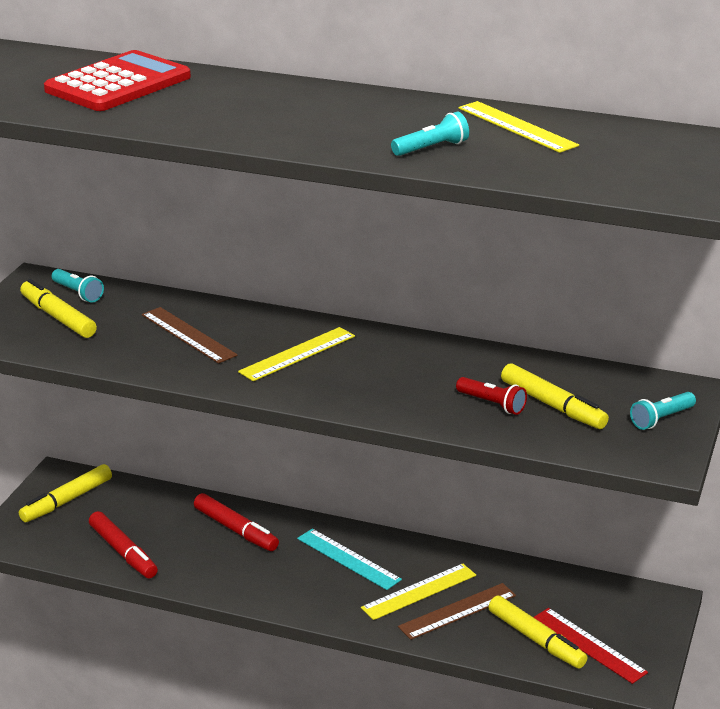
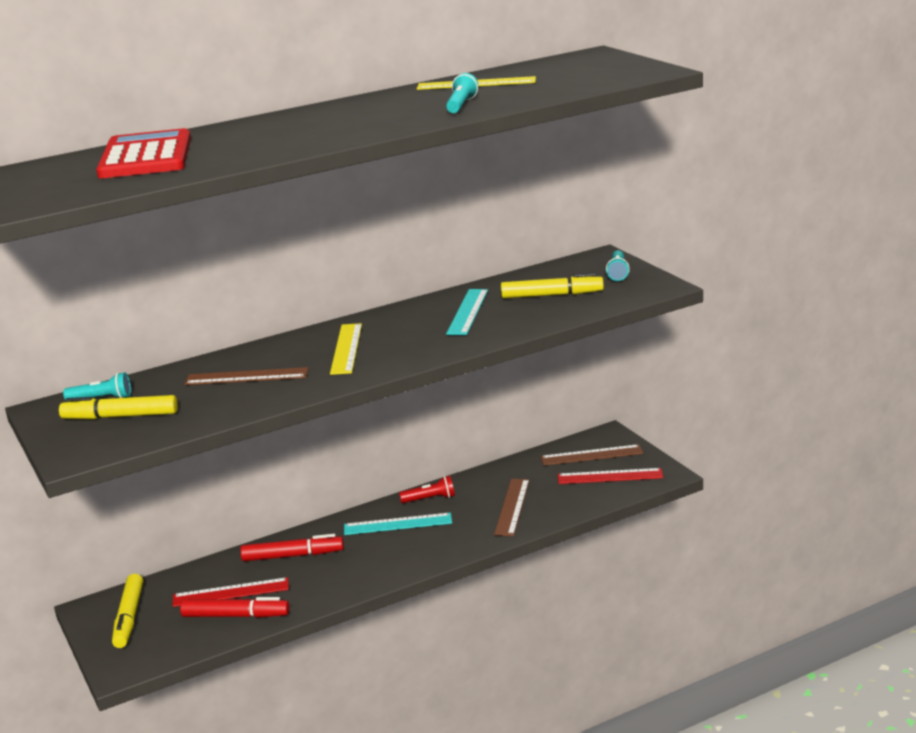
camera: 45 degrees left, 5 degrees down
yellow ruler [361,563,476,620] -> none
red flashlight [456,377,527,415] -> red flashlight moved to [399,476,455,503]
yellow marker [488,595,587,669] -> none
none -> red ruler [172,577,289,607]
none -> turquoise ruler [446,289,488,335]
none -> brown ruler [541,444,643,466]

